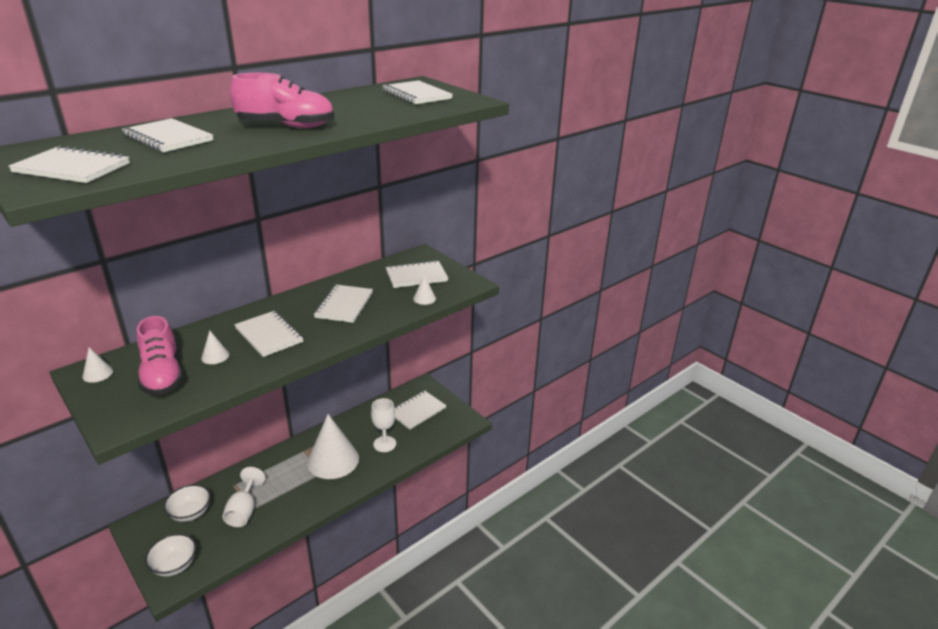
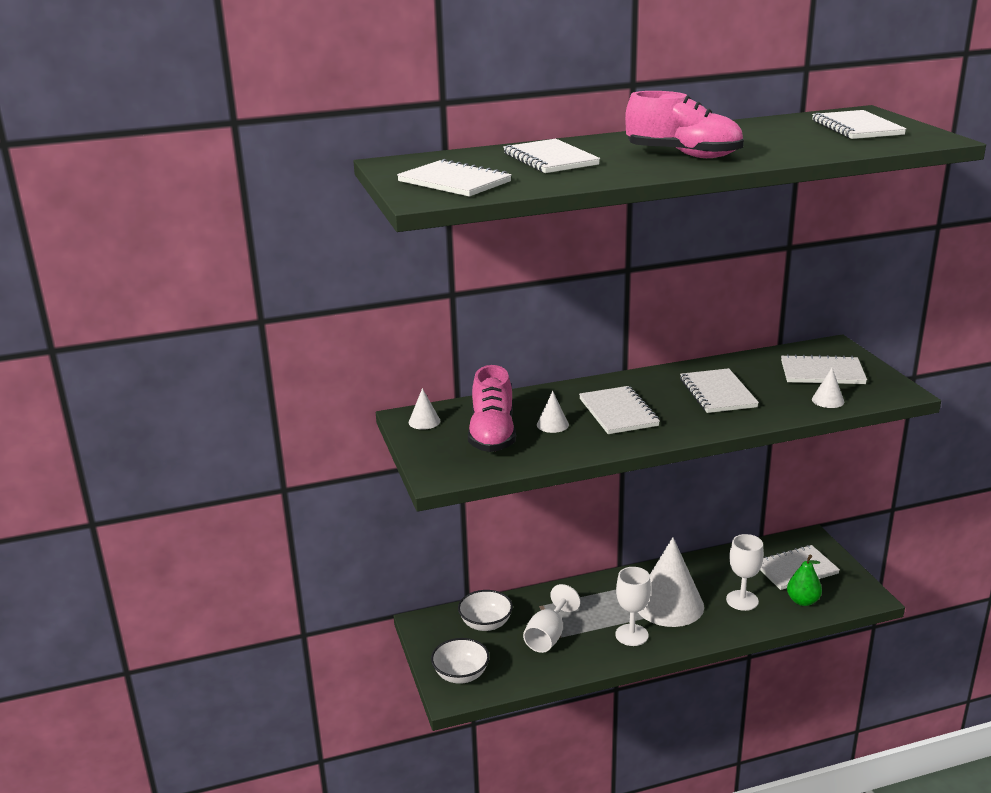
camera: 25 degrees right, 5 degrees down
white notebook [314,285,373,323] -> white notebook turned 45 degrees counterclockwise [680,368,759,413]
none -> white goblet [615,567,651,646]
none -> green pear [787,555,822,606]

